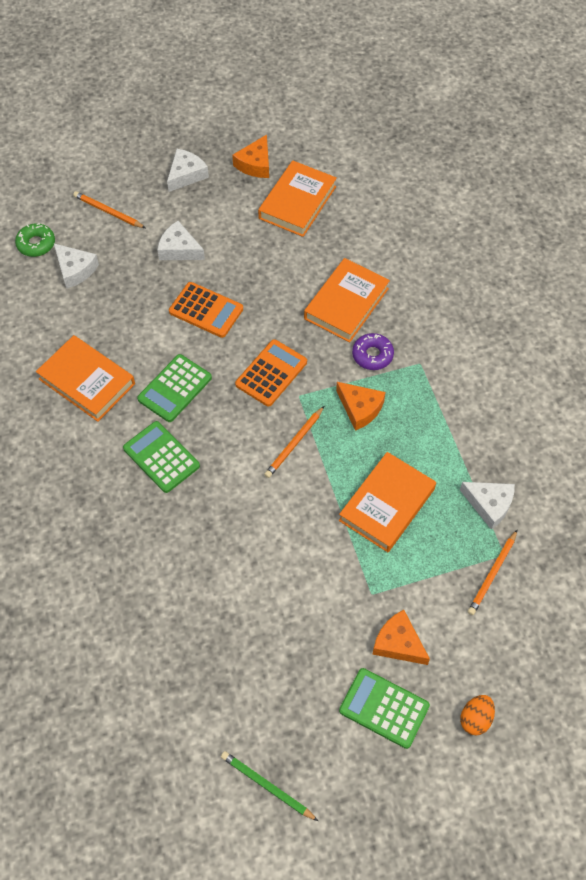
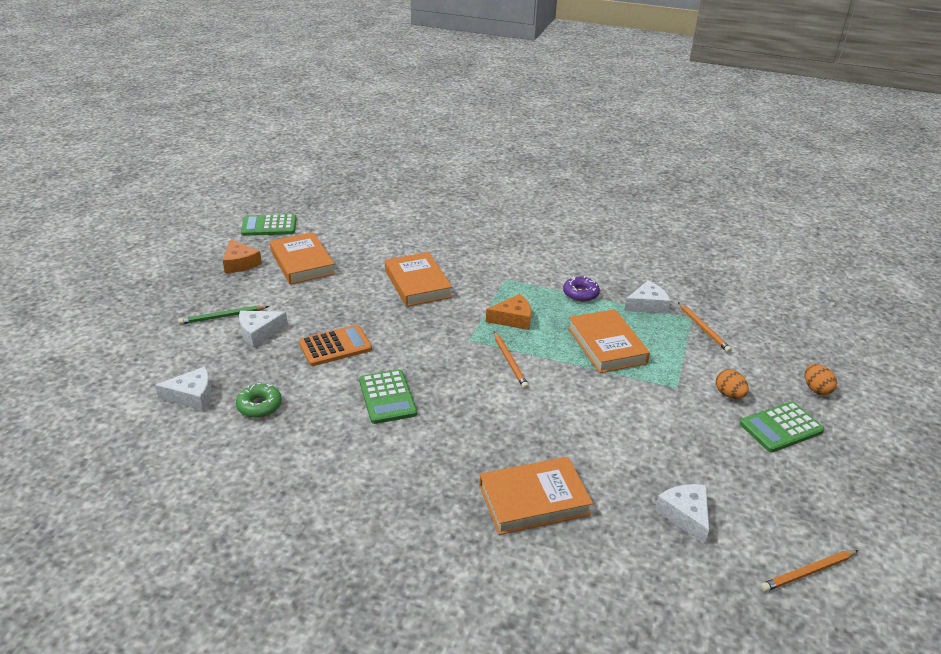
camera: 55 degrees left, 25 degrees down
green donut [15,223,55,257] -> green donut moved to [236,383,282,418]
orange book [36,335,135,422] -> orange book moved to [479,457,593,535]
orange pencil [73,191,145,228] -> orange pencil moved to [760,550,859,592]
green calculator [123,421,200,493] -> green calculator moved to [241,214,297,236]
white cheese [167,149,209,192] -> white cheese moved to [655,484,709,544]
green pencil [221,751,318,821] -> green pencil moved to [178,306,269,325]
orange calculator [235,339,307,407] -> none
purple donut [352,333,394,370] -> purple donut moved to [563,276,600,302]
orange cheese [372,610,430,665] -> orange egg [716,369,749,399]

